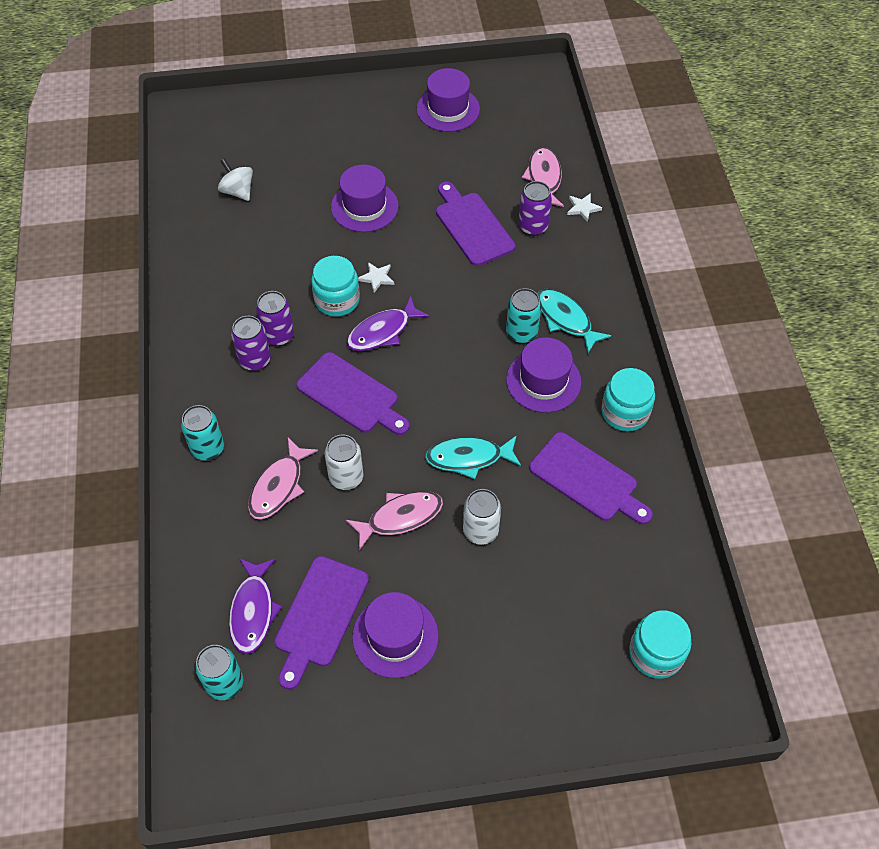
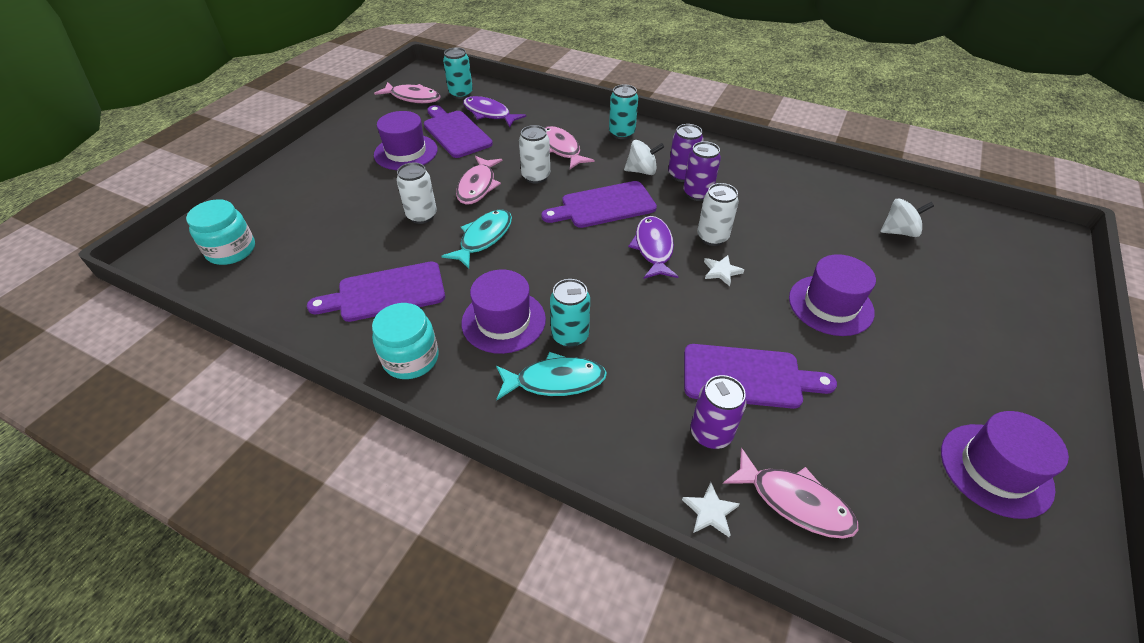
camera: 125 degrees right, 10 degrees down
turquoise jar [311,256,360,317] -> white can [697,183,739,246]
none -> pink fish [374,82,441,103]
none -> white spinning top [624,140,664,175]

